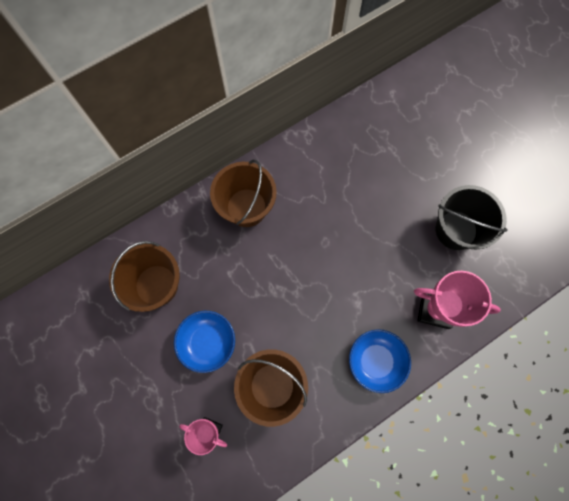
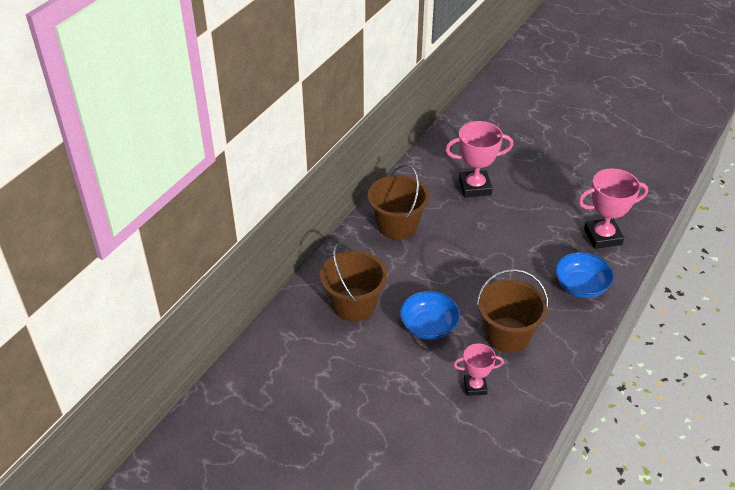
camera: 25 degrees left, 30 degrees down
black bucket [436,185,507,250] -> none
none -> pink trophy [445,121,513,197]

